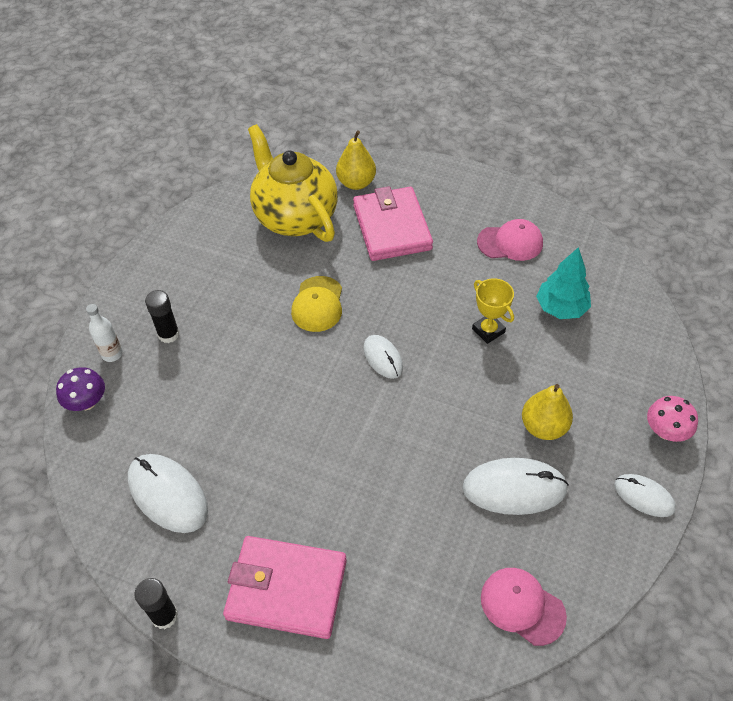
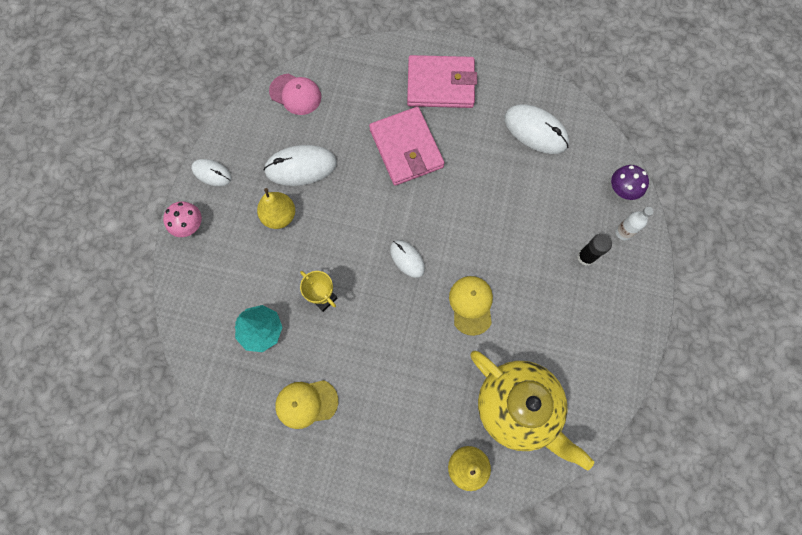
camera: 170 degrees right, 20 degrees up
black glue stick [135,578,178,629] -> none
pink wallet [353,186,433,261] -> pink wallet moved to [369,107,444,186]
pink cap [477,219,543,261] -> yellow cap [275,380,338,429]

